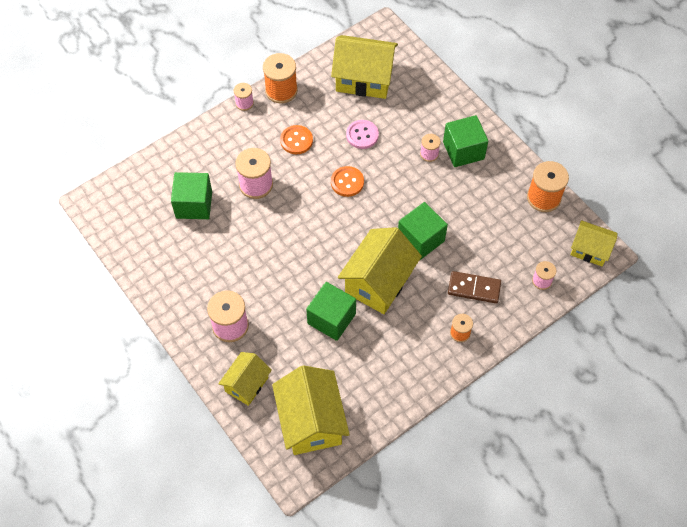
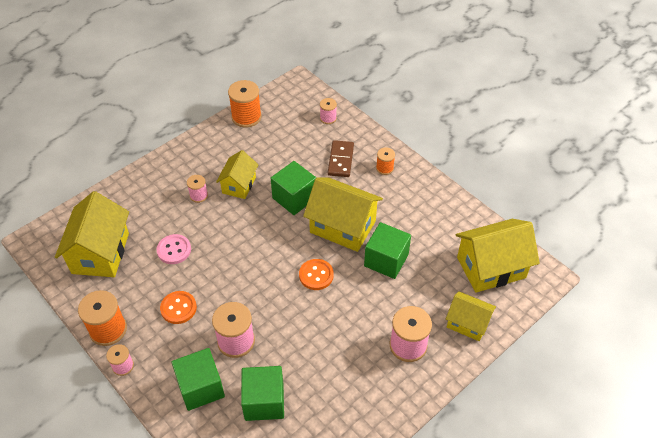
camera: 95 degrees left, 10 degrees down
orange button [331,166,364,197] -> orange button moved to [299,259,334,290]
green cube [443,115,488,167] -> green cube moved to [172,348,225,411]
yellow house [570,220,617,266] -> yellow house moved to [216,150,259,199]

